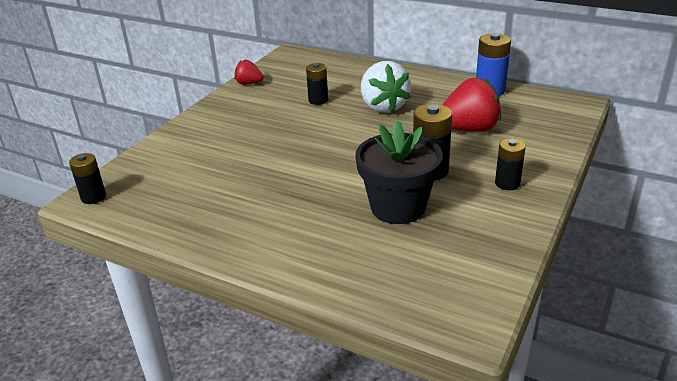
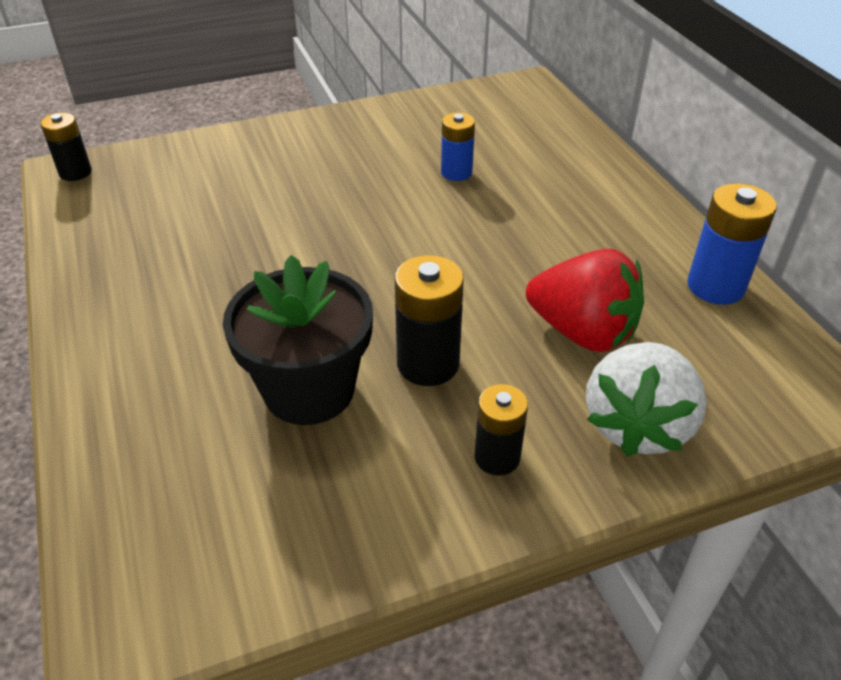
camera: 40 degrees right, 10 degrees up
red strawberry [234,60,264,85] -> none
black battery [306,63,328,105] -> blue battery [441,112,475,181]
white strawberry [361,61,411,113] -> white strawberry moved to [586,342,707,457]

